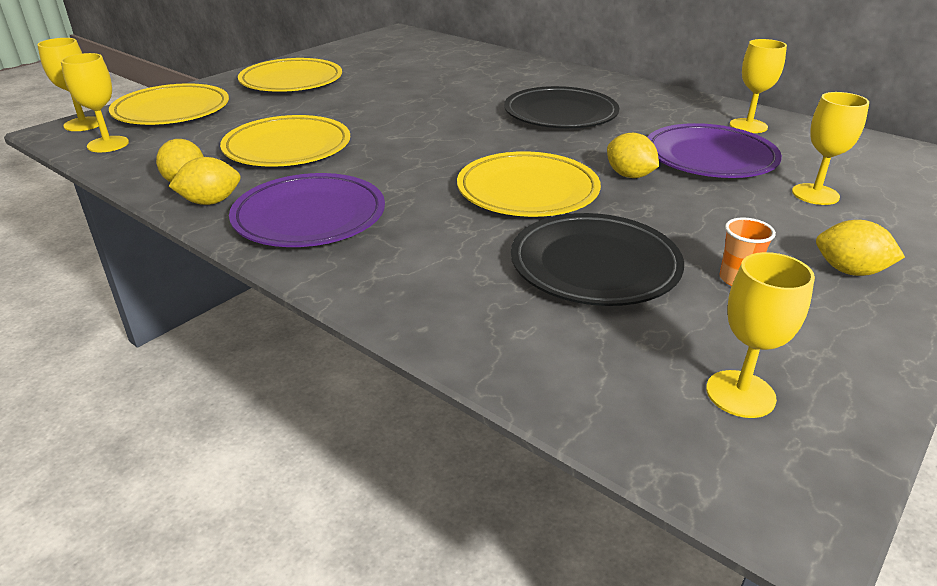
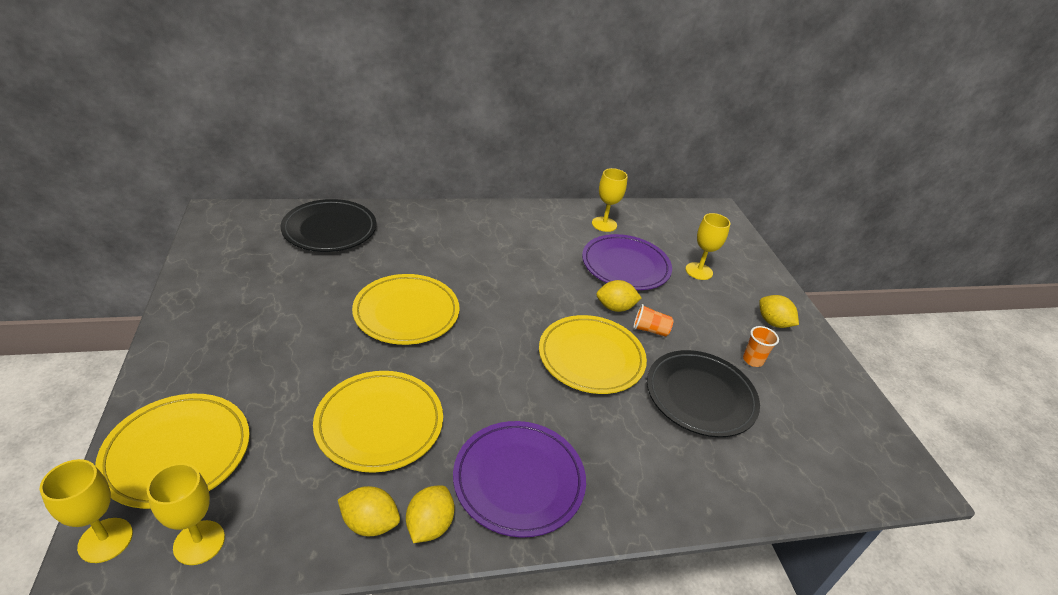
camera: 55 degrees left, 5 degrees up
yellow plate [238,58,342,92] -> yellow plate moved to [352,274,459,345]
black plate [504,86,619,128] -> black plate moved to [281,199,376,252]
yellow goblet [706,252,815,418] -> none
yellow lemon [816,220,905,276] -> yellow lemon turned 75 degrees clockwise [759,295,799,328]
none -> orange cup [633,304,674,337]

